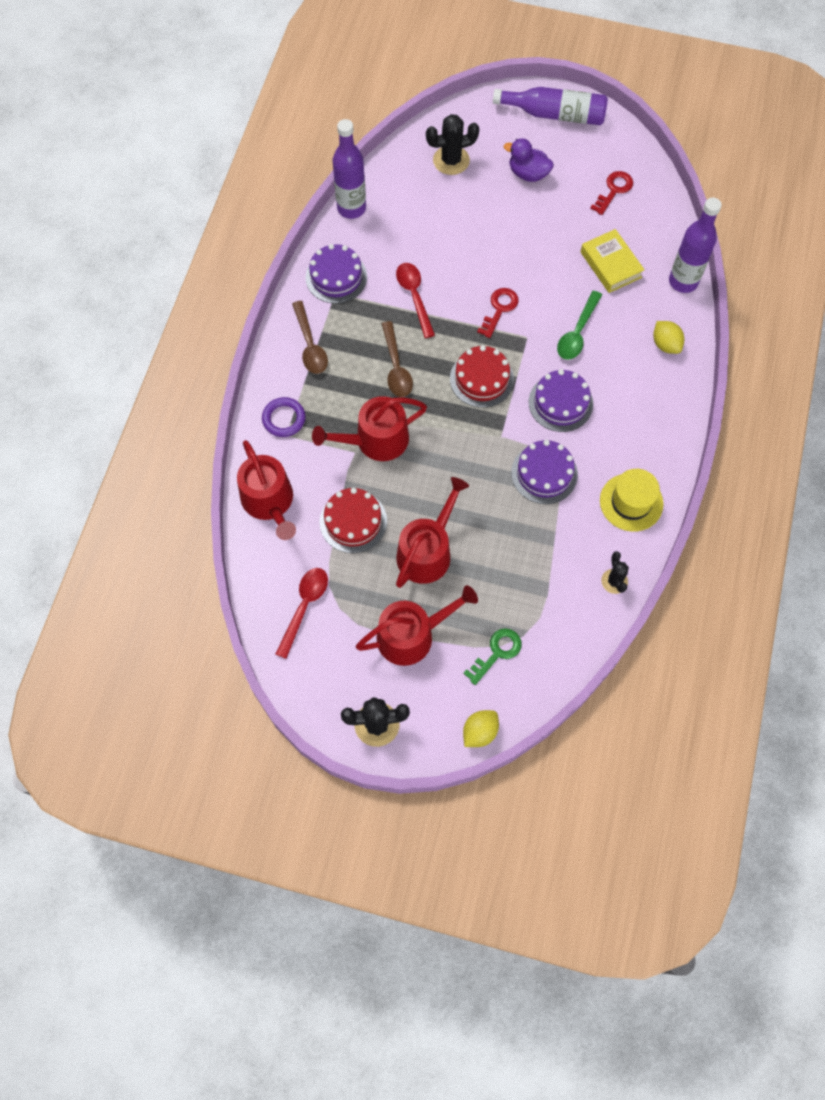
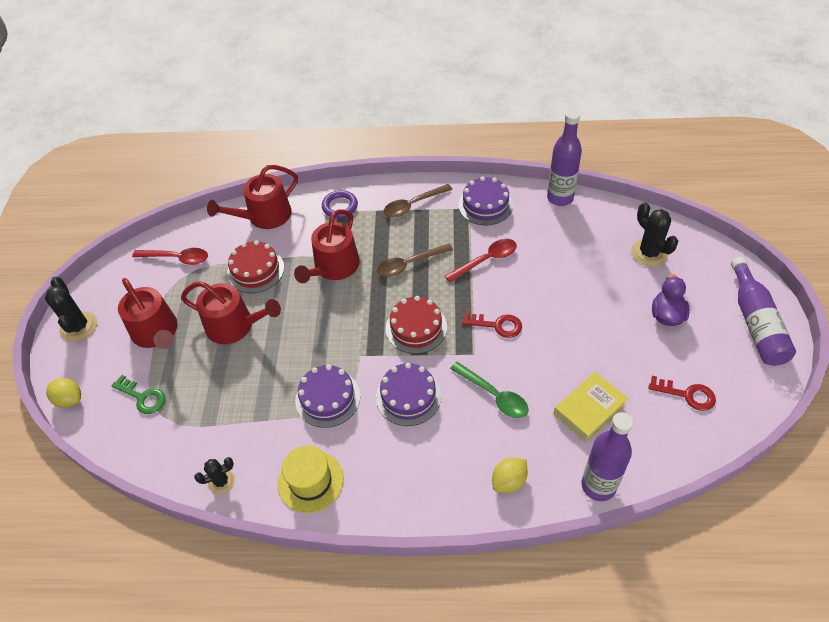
camera: 80 degrees right, 15 degrees down
red watering can [312,396,427,461] -> red watering can turned 120 degrees counterclockwise [294,210,360,283]
green spoon [557,291,602,360] -> green spoon turned 150 degrees counterclockwise [450,362,528,418]

